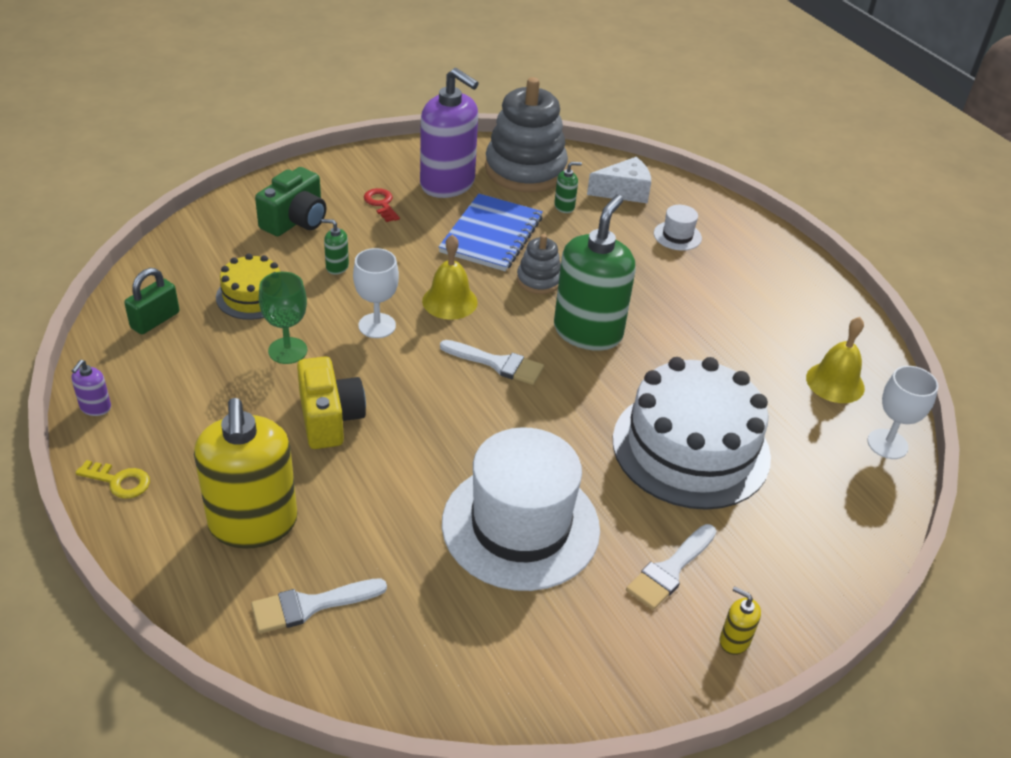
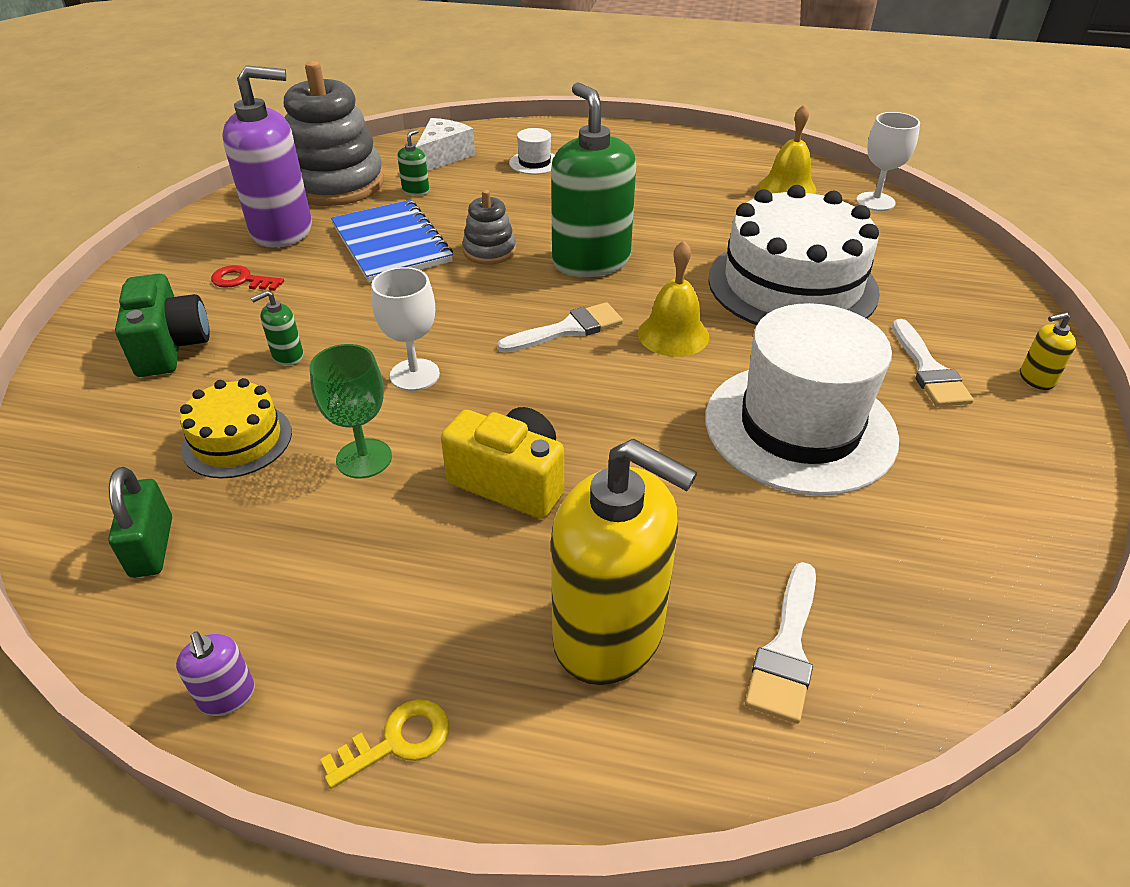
camera: 45 degrees left, 0 degrees up
yellow bell [422,234,478,320] -> yellow bell moved to [638,240,709,357]

